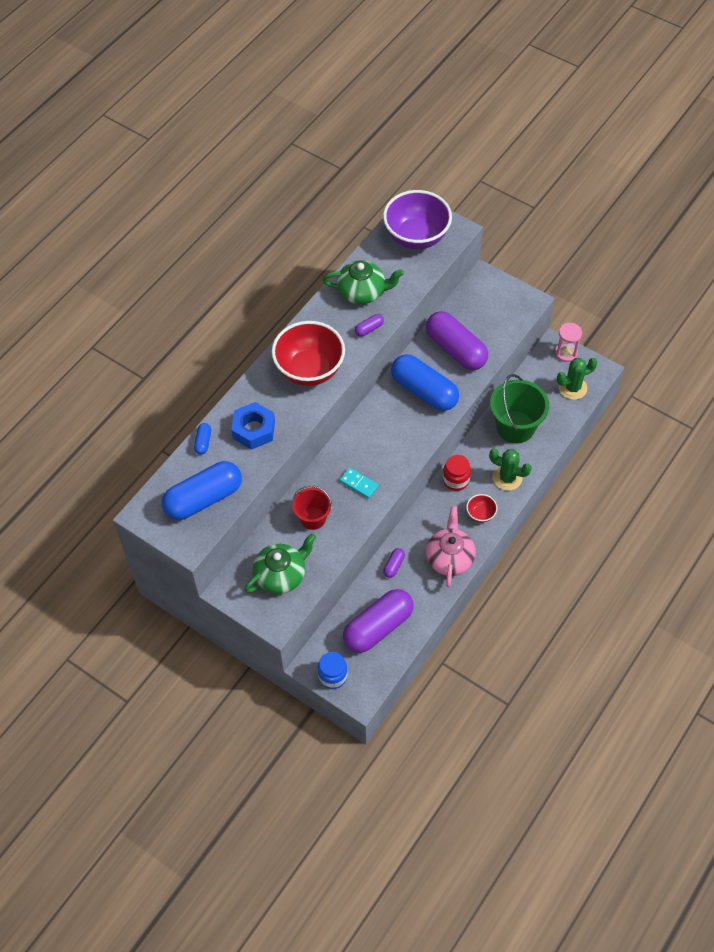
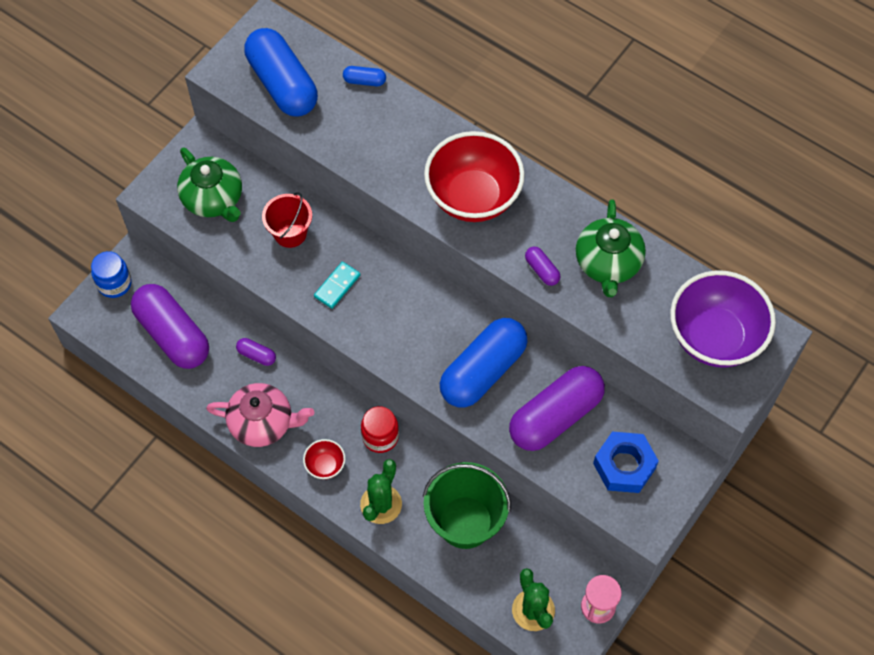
camera: 90 degrees right, 5 degrees up
blue nut [231,402,275,450] -> blue nut moved to [593,432,659,493]

